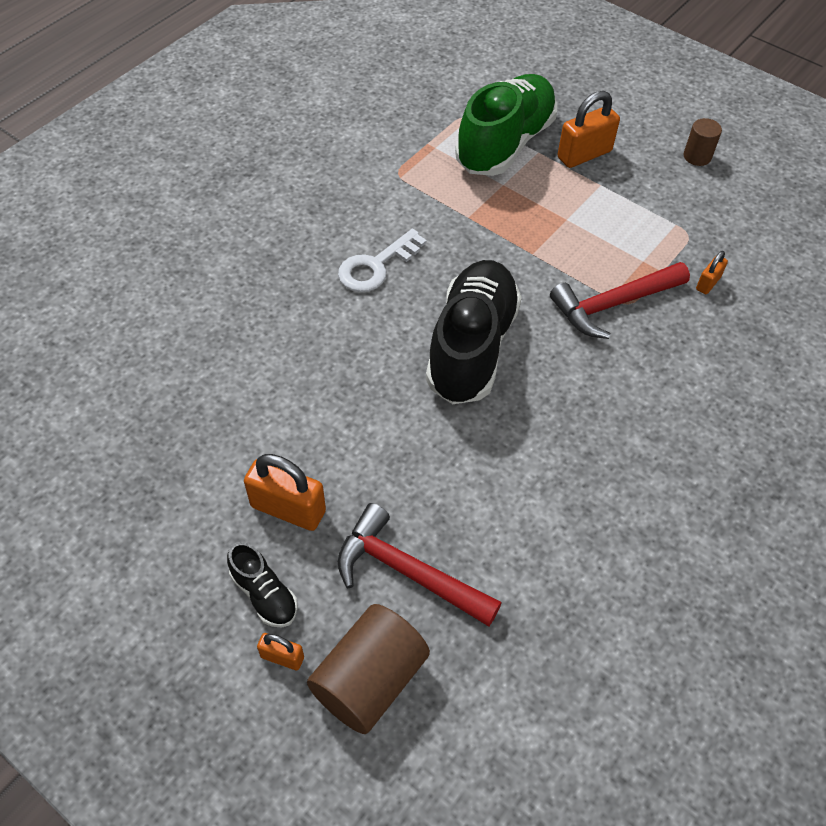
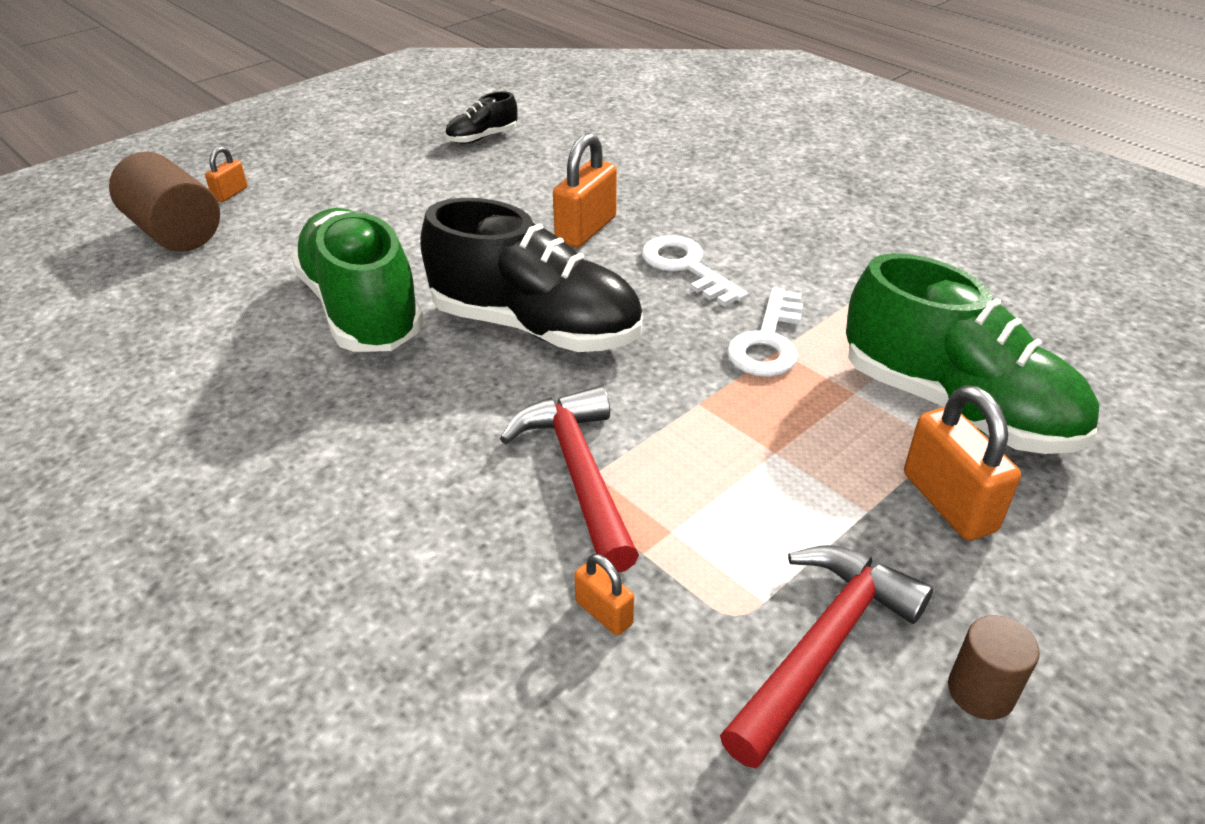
camera: 100 degrees right, 15 degrees down
black shoe [227,542,298,628] -> black shoe moved to [445,92,517,144]
orange padlock [244,454,326,531] -> orange padlock moved to [553,133,617,247]
red hammer [338,503,502,627] -> red hammer moved to [720,545,933,768]
none -> green shoe [291,208,424,352]
none -> white key [727,287,803,377]

